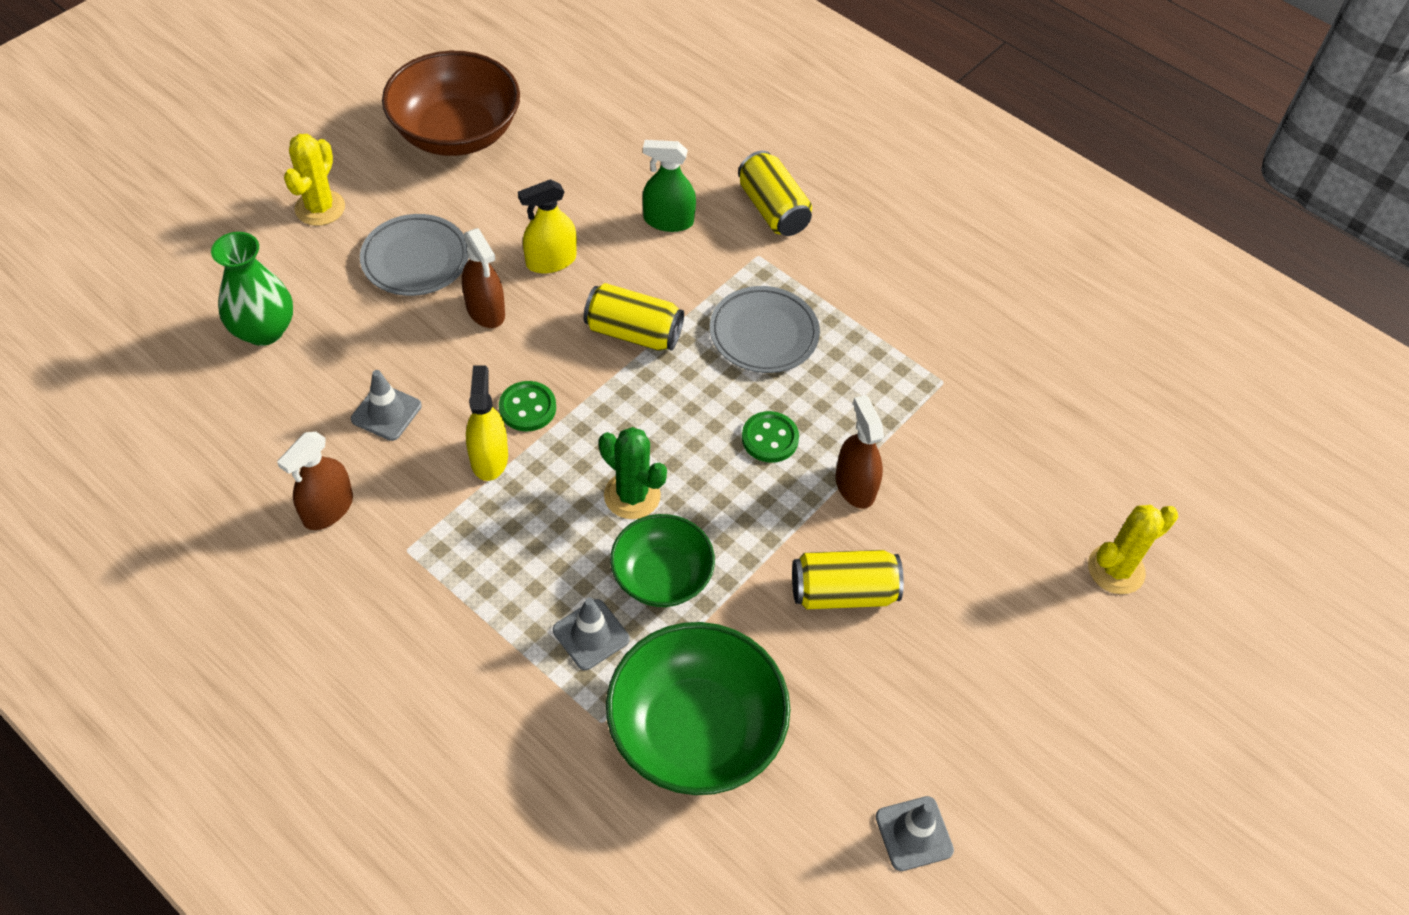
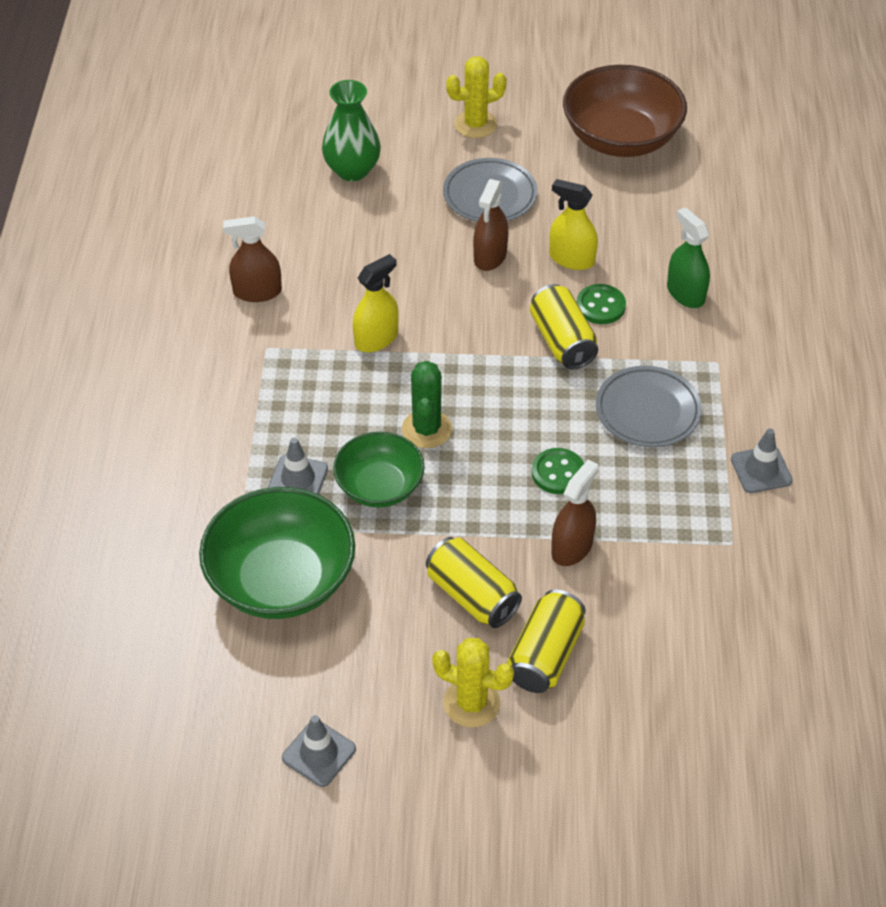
camera: 55 degrees right, 5 degrees down
grey traffic cone [351,370,422,441] -> grey traffic cone moved to [731,428,793,493]
green button [499,381,556,431] -> green button moved to [577,284,626,324]
yellow can [738,151,812,236] -> yellow can moved to [507,589,586,693]
yellow cactus [1088,505,1178,594] -> yellow cactus moved to [432,638,514,727]

